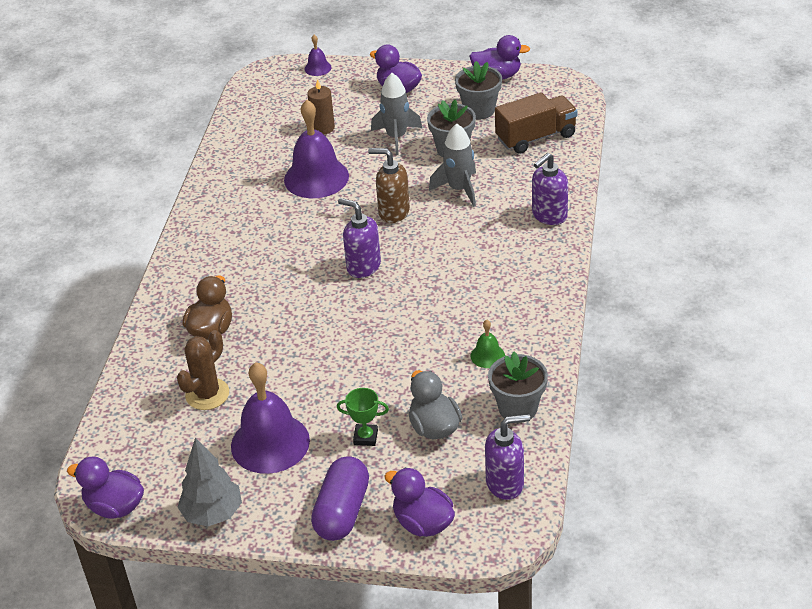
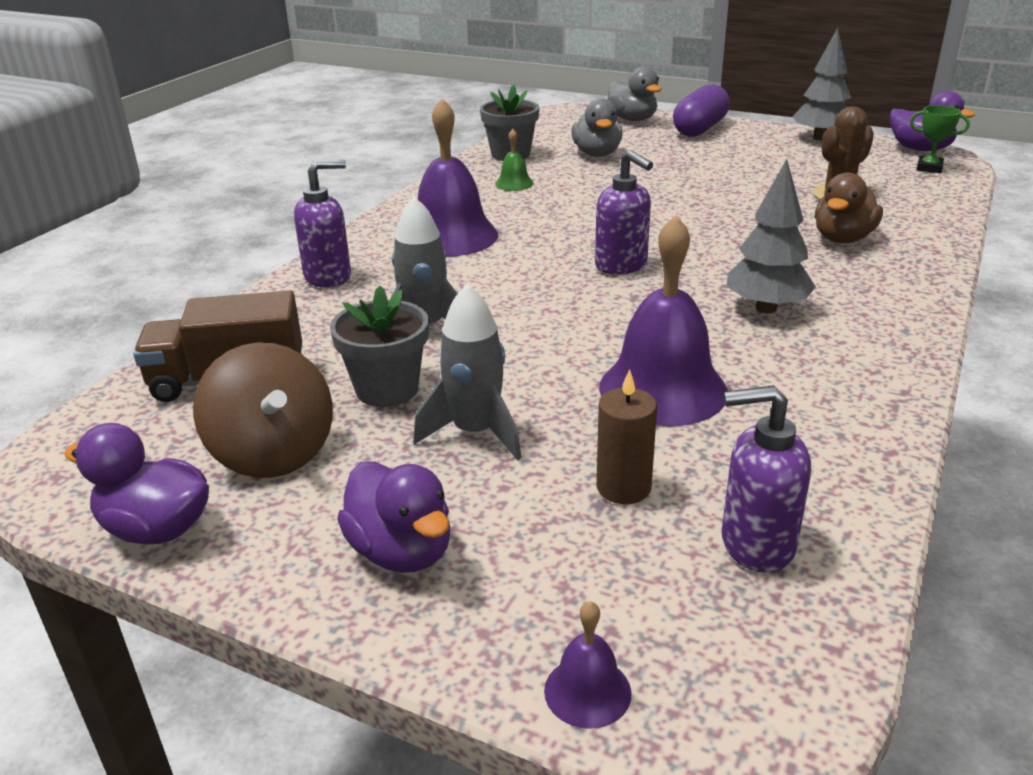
camera: 165 degrees left, 10 degrees down
purple bell [231,362,310,474] -> purple bell moved to [418,98,498,257]
green trophy [337,388,389,446] -> green trophy moved to [910,105,970,173]
brown soap dispenser [368,148,410,223] -> none
purple duck [385,468,455,537] -> grey duck [607,67,662,121]
grey flower pot [455,61,502,119] -> brown spinning top [193,342,333,478]
purple soap dispenser [485,414,530,500] -> purple soap dispenser moved to [722,385,811,573]
none -> grey tree [727,159,816,314]

